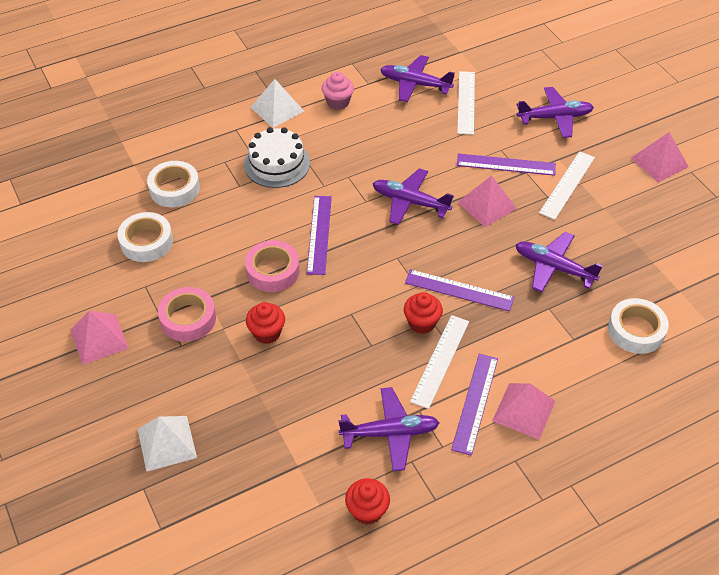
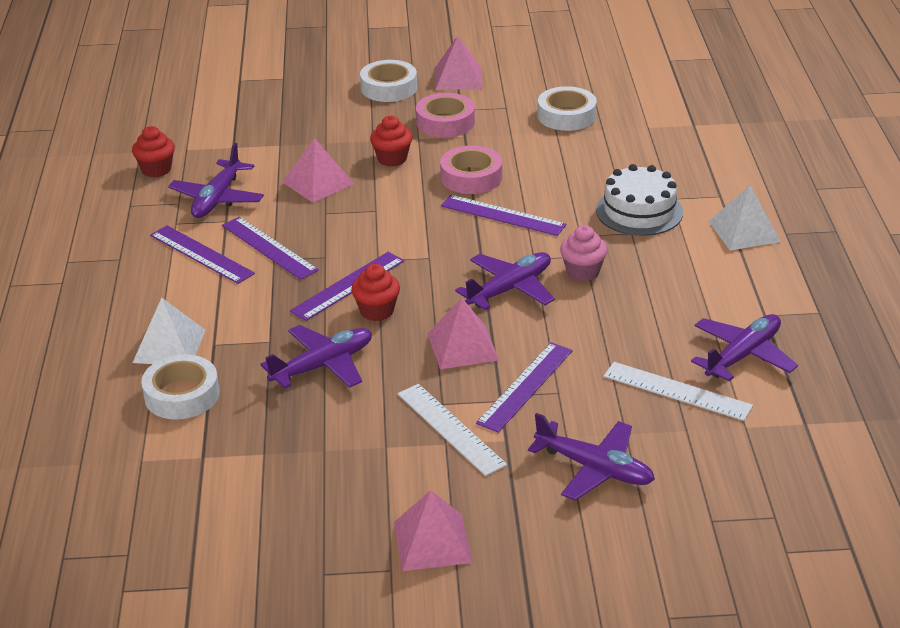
camera: 115 degrees right, 15 degrees down
white pyramid [138,416,197,472] -> white pyramid moved to [133,298,205,364]
white tape [147,161,200,207] -> white tape moved to [360,60,417,102]
pink cupcake [322,72,354,110] -> pink cupcake moved to [560,225,608,281]
red cupcake [404,292,443,334] -> red cupcake moved to [351,264,400,321]
white ruler [410,315,469,409] -> purple ruler [222,217,319,280]
pink pyramid [492,383,555,440] -> pink pyramid moved to [283,138,354,203]
purple plane [517,87,594,138] -> purple plane turned 75 degrees counterclockwise [528,413,655,501]

